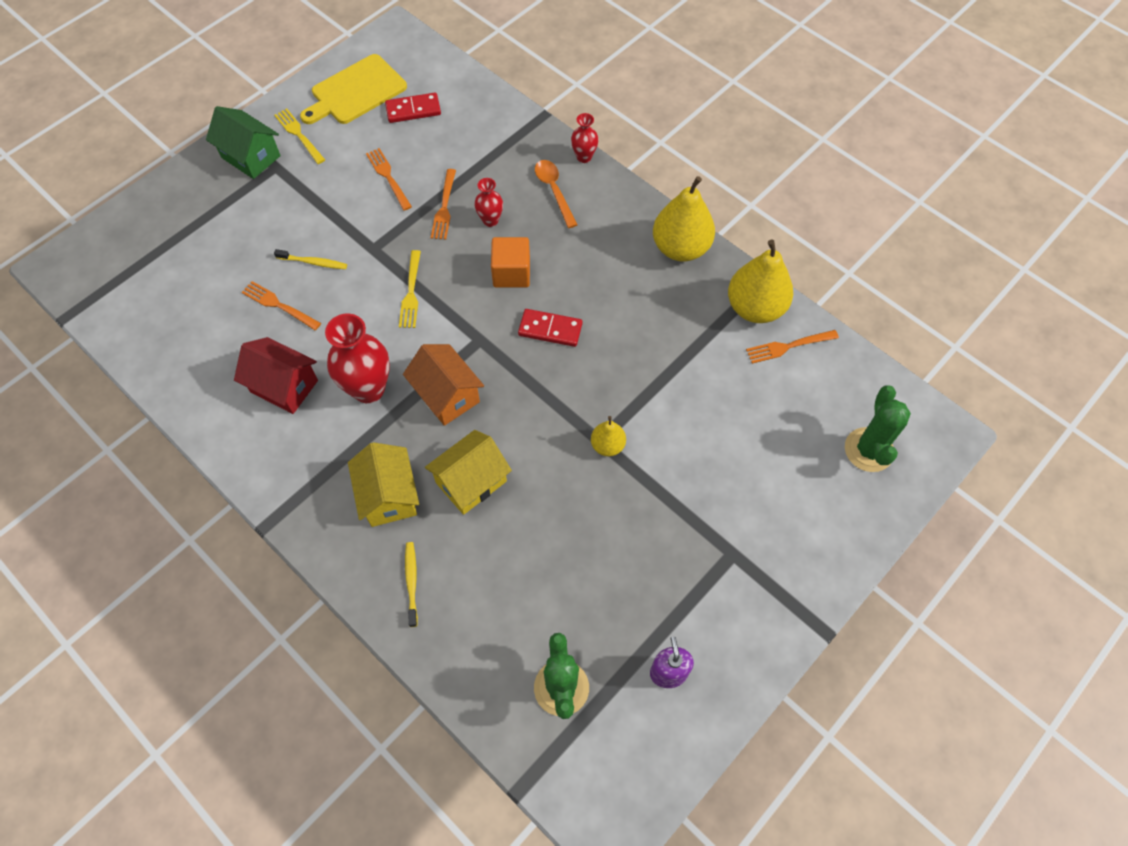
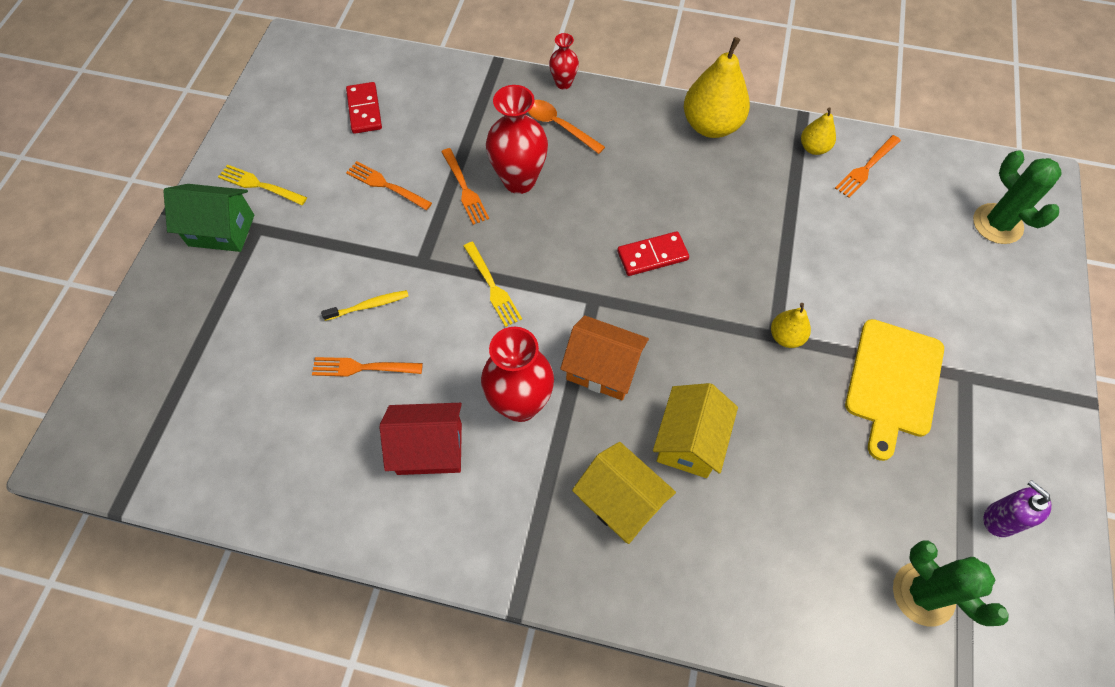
camera: 30 degrees left, 0 degrees up
yellow cutting board [300,54,407,124] -> yellow cutting board moved to [845,319,944,461]
red domino [385,93,441,123] -> red domino turned 60 degrees counterclockwise [346,82,382,134]
yellow toothbrush [405,542,418,627] -> none
red vase [474,178,503,227] -> red vase [486,85,548,194], size x1.89
orange cube [491,237,530,288] -> none
yellow pear [728,240,793,323] -> yellow pear [801,107,836,155], size x0.52

